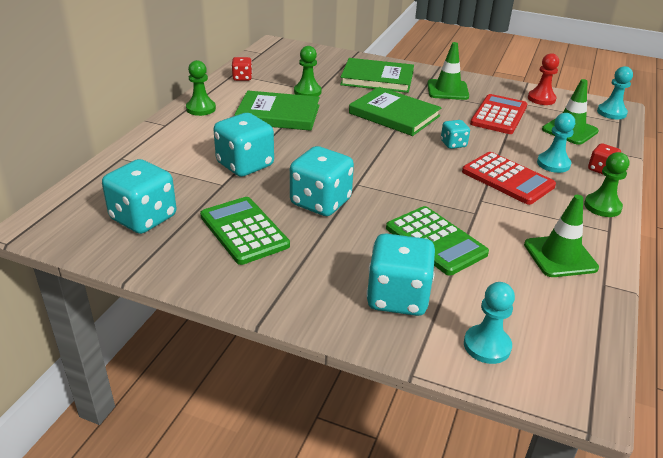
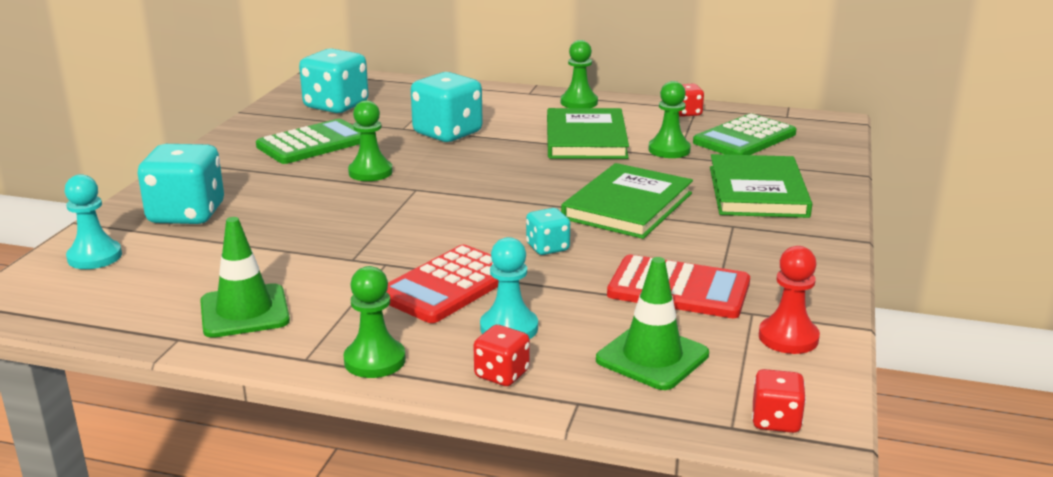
camera: 85 degrees right, 10 degrees down
turquoise dice [290,146,354,216] -> green pawn [348,100,393,181]
green calculator [386,206,489,276] -> green calculator moved to [693,113,796,155]
green traffic cone [427,42,469,100] -> none
turquoise pawn [597,66,633,119] -> red dice [752,369,806,433]

